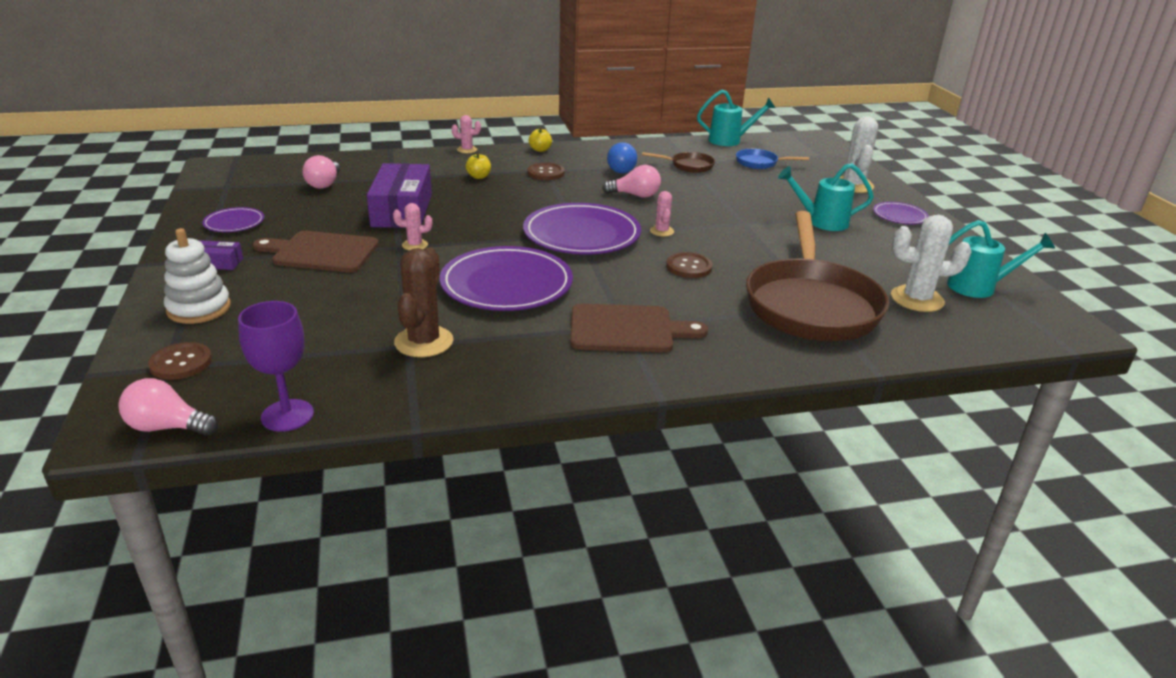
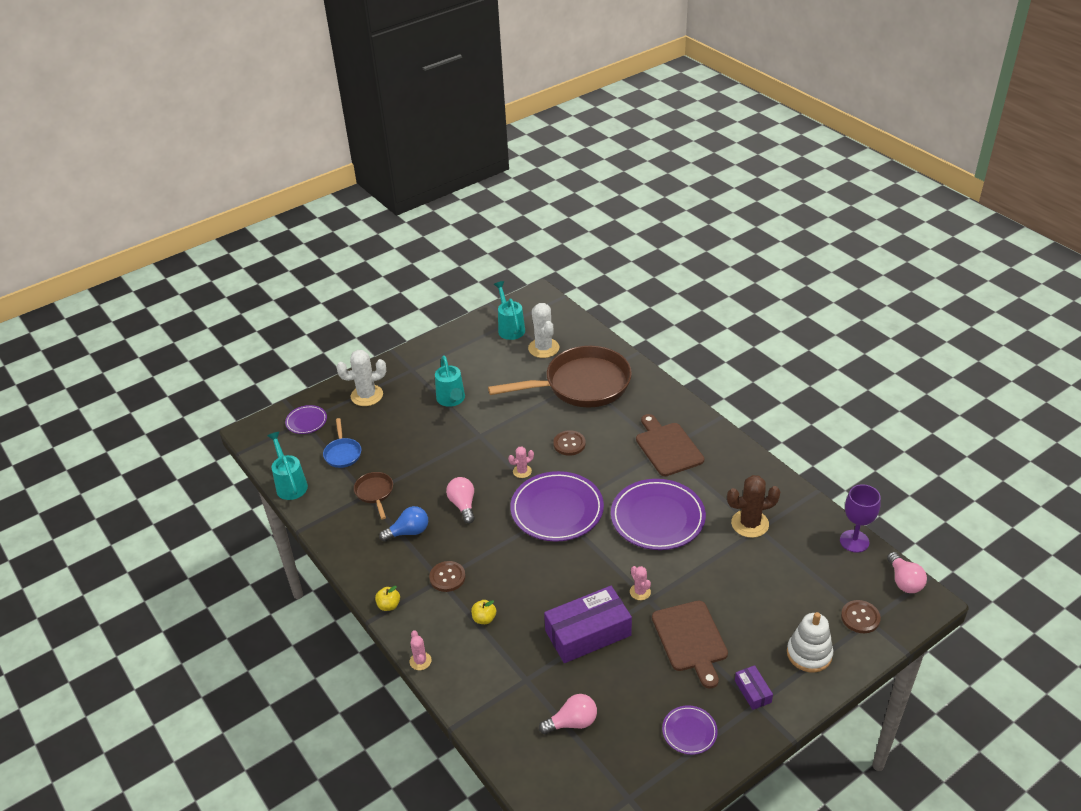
camera: 110 degrees left, 10 degrees up
purple plate [873,202,929,224] -> purple plate moved to [285,405,327,434]

